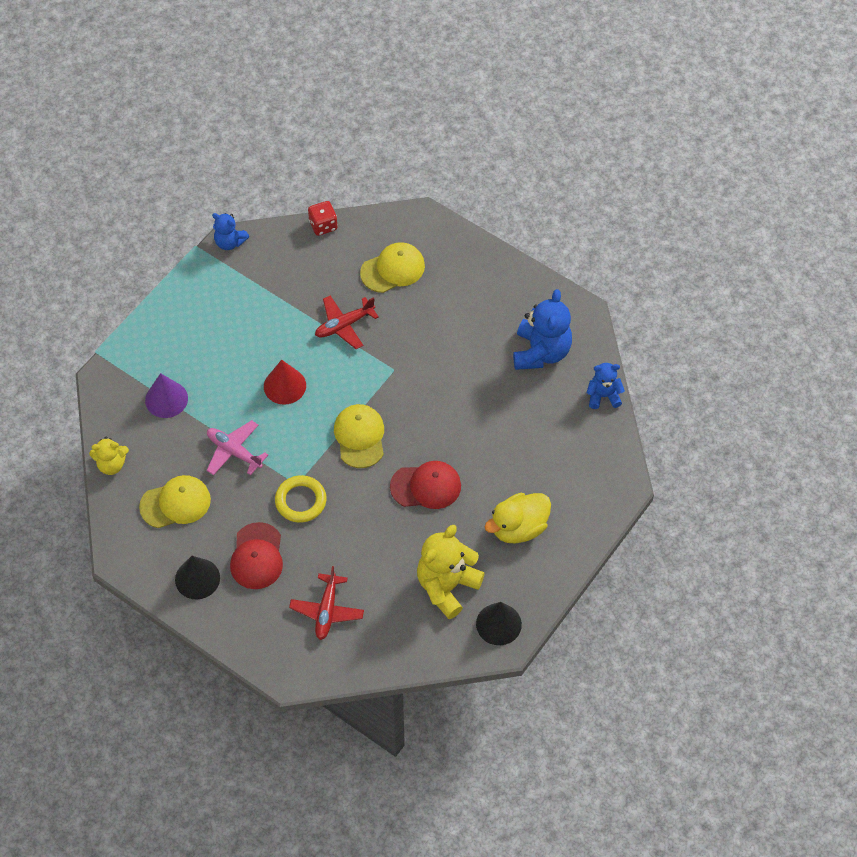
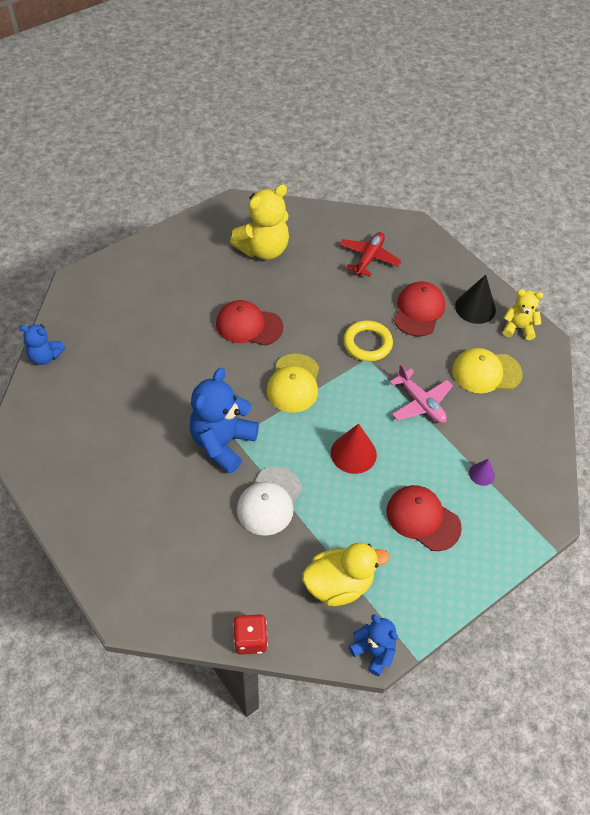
camera: 165 degrees left, 5 degrees down
yellow teddy bear [89,436,129,475] -> yellow teddy bear moved to [503,289,543,340]
purple cone [145,373,188,418] -> purple cone [469,459,495,486], size x0.55
red plane [315,295,379,349] -> white cap [237,467,302,536]
yellow cap [360,242,425,293] -> none
black cone [476,602,522,645] -> none
yellow duck [484,493,551,544] -> yellow duck moved to [302,543,389,606]
blue teddy bear [513,289,572,370] -> blue teddy bear moved to [189,368,259,474]
none -> red cap [386,485,462,551]

